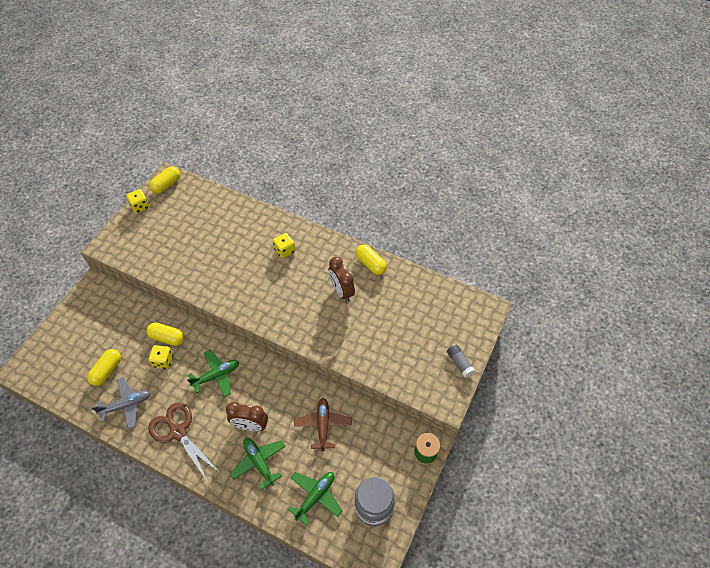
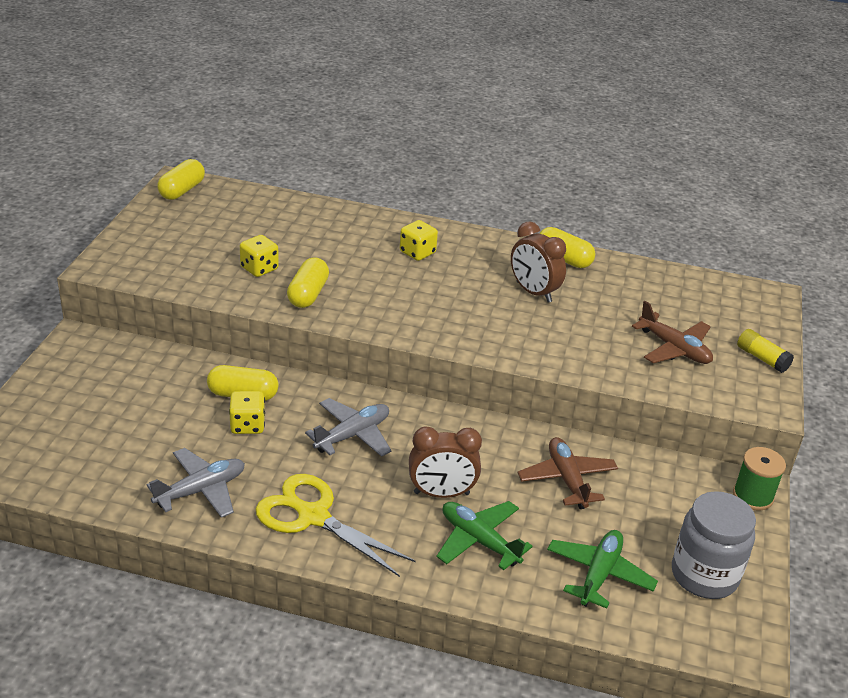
camera: 15 degrees left, 20 degrees down
yellow capsule [87,349,121,386] -> yellow capsule moved to [287,257,329,308]
yellow dice [126,189,150,213] -> yellow dice moved to [240,235,279,277]
brown scissors [148,403,219,482] -> yellow scissors [256,474,415,577]
green plane [187,350,239,397] -> grey plane [305,398,392,457]
grey glue stick [447,345,475,378] -> yellow glue stick [737,329,794,373]
none -> brown plane [632,301,713,364]

